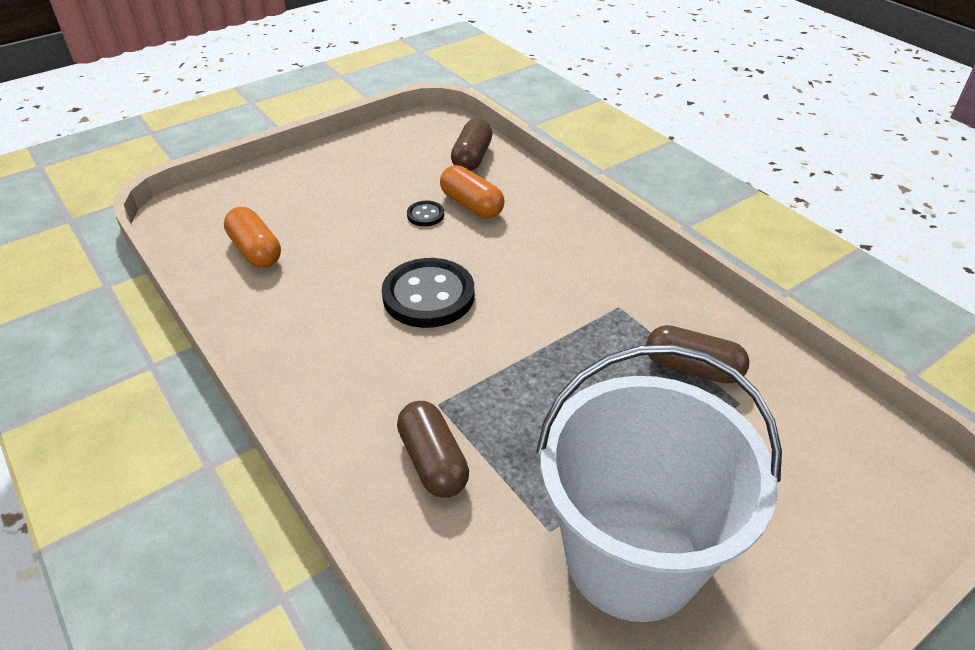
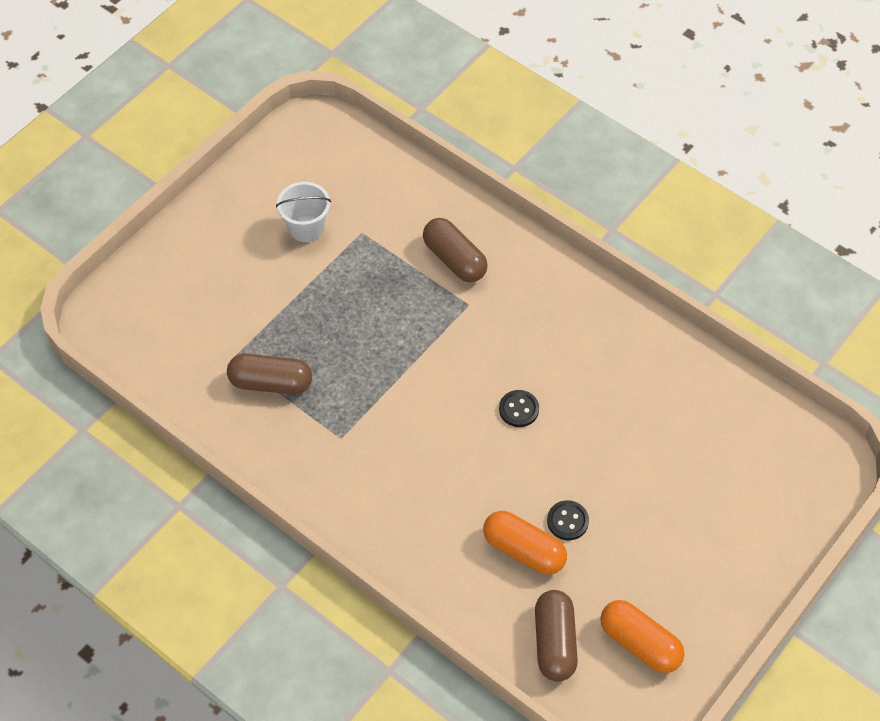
camera: 165 degrees right, 15 degrees up
orange capsule [224,207,281,268] -> orange capsule moved to [600,600,685,673]
black button [382,258,475,328] -> black button [499,390,539,427], size x0.46
white bucket [536,344,782,622] -> white bucket [276,182,331,242], size x0.40

